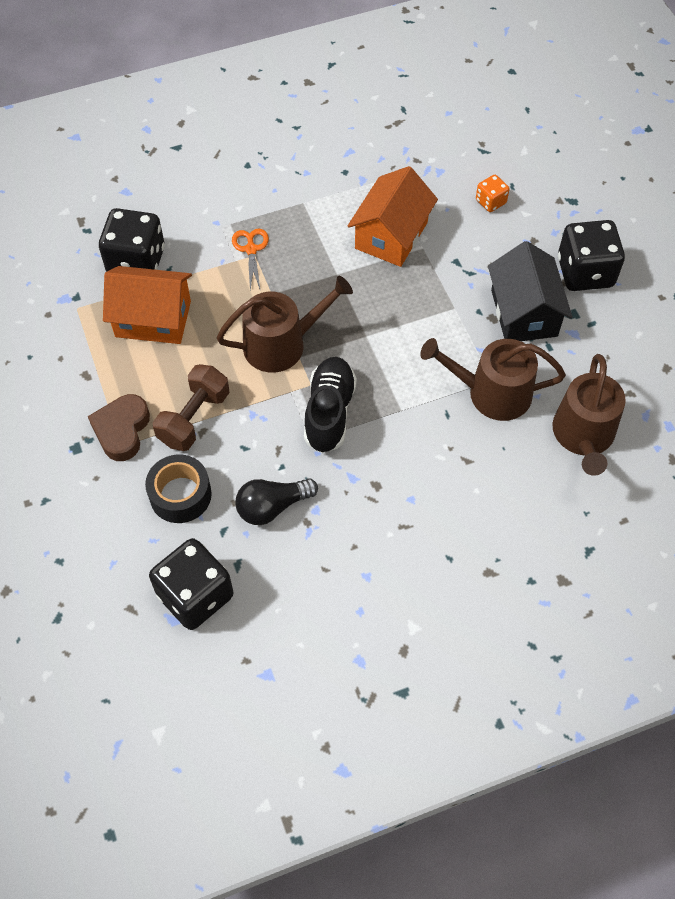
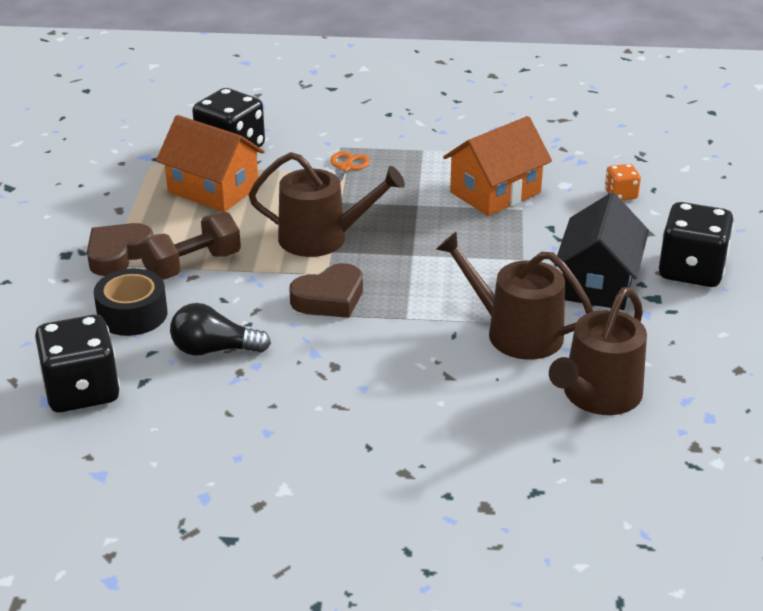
camera: 25 degrees right, 25 degrees down
black shoe [304,357,357,453] -> brown heart [289,263,363,318]

